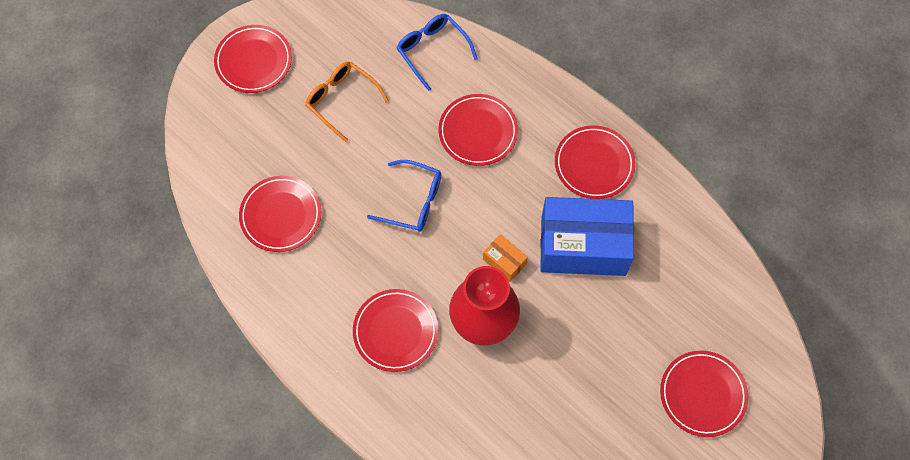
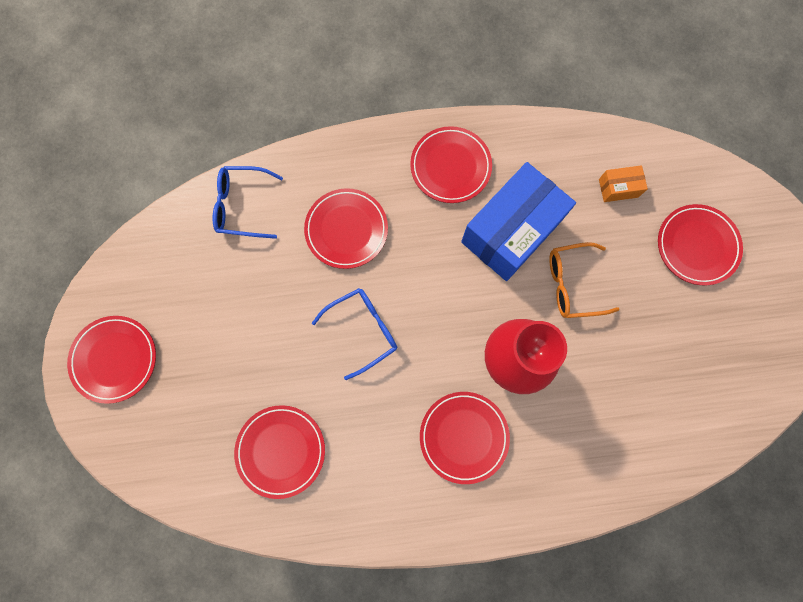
camera: 50 degrees left, 10 degrees up
orange glasses [305,61,389,142] -> orange glasses moved to [549,242,619,318]
orange box [483,234,528,282] -> orange box moved to [599,165,648,202]

